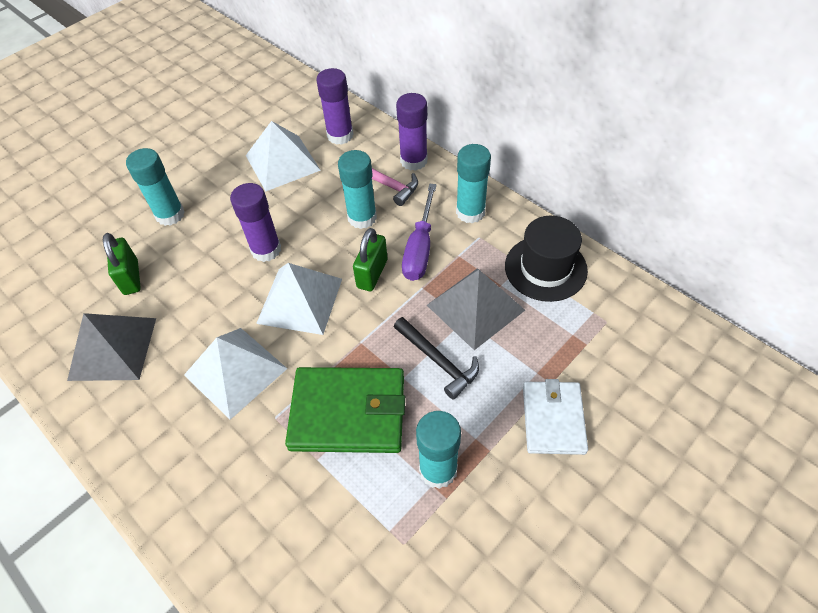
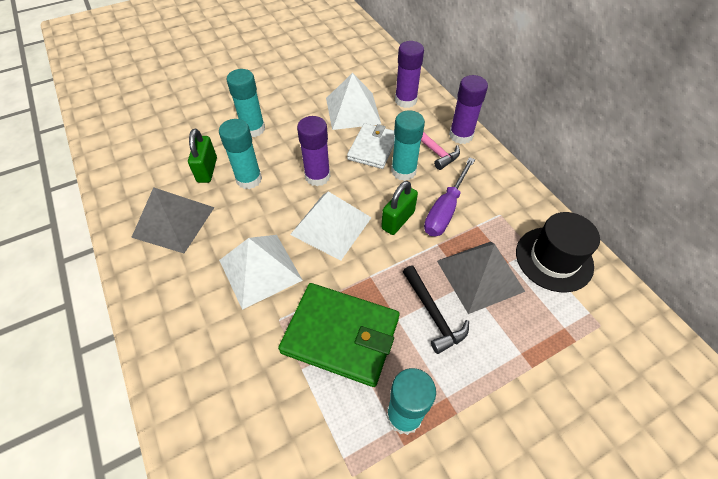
camera: 15 degrees right, 0 degrees up
turquoise glue stick [456,144,491,223] -> turquoise glue stick moved to [219,119,262,189]
white wallet [523,379,588,455] -> white wallet moved to [347,123,395,169]

